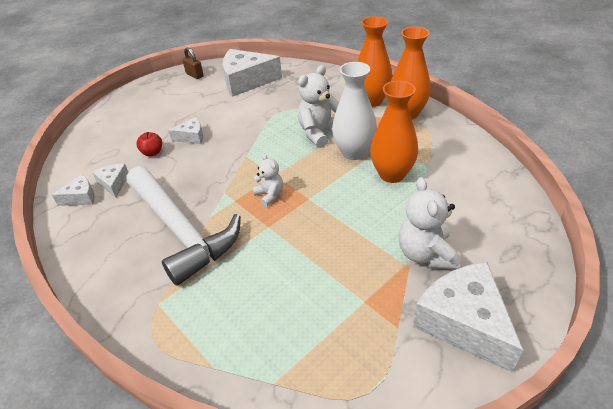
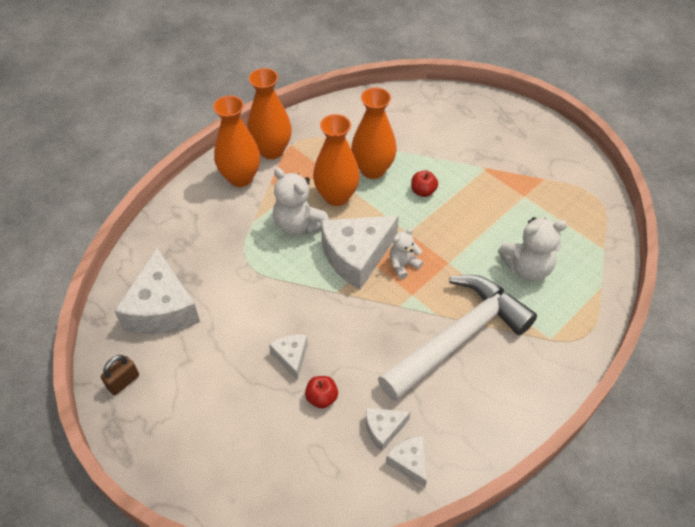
camera: 95 degrees left, 10 degrees up
white vase [332,62,377,160] -> orange vase [313,114,360,206]
white teddy bear [399,177,461,269] -> white teddy bear moved to [498,217,568,281]
white cheese [413,262,523,373] -> white cheese moved to [321,215,399,290]
none -> red apple [411,170,438,197]

